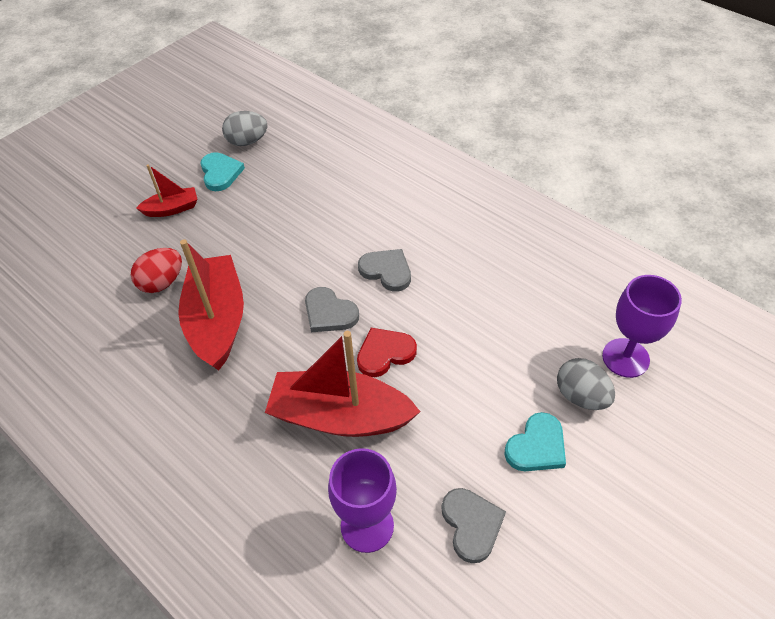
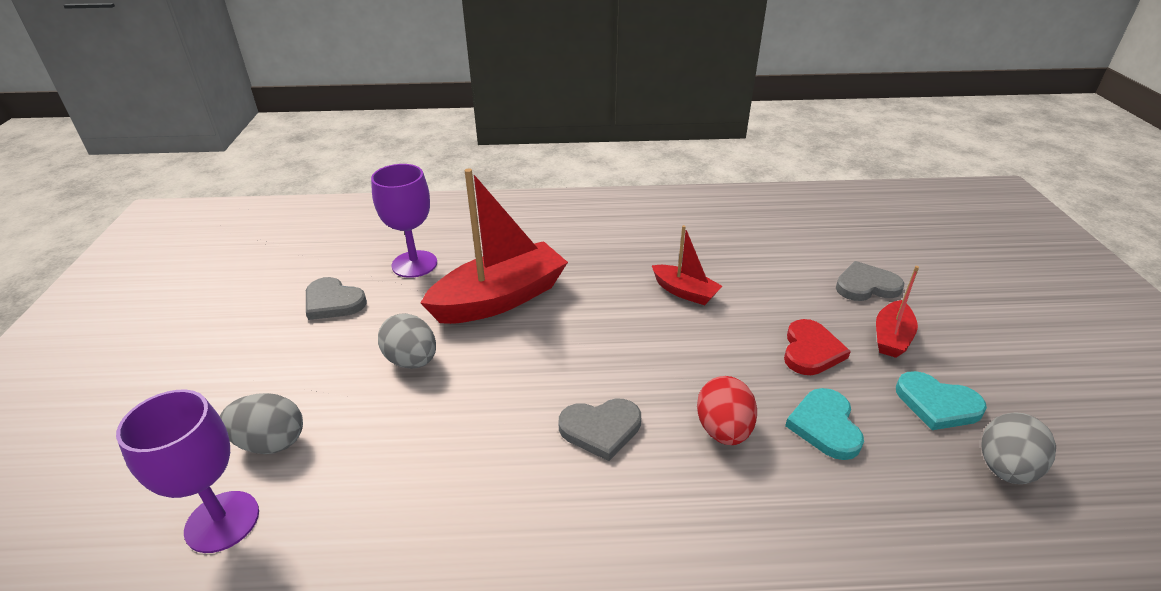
camera: 135 degrees right, 15 degrees down
red egg [131,248,182,293] -> red egg moved to [697,376,757,445]
red boat [178,239,244,371] -> red boat [652,225,722,305], size x0.51
grey heart [305,287,359,332] -> grey heart moved to [836,261,904,301]
red heart [357,328,417,377] -> red heart moved to [784,319,851,375]
turquoise heart [504,412,566,471] -> turquoise heart moved to [785,388,864,460]
none -> grey egg [378,313,436,369]

